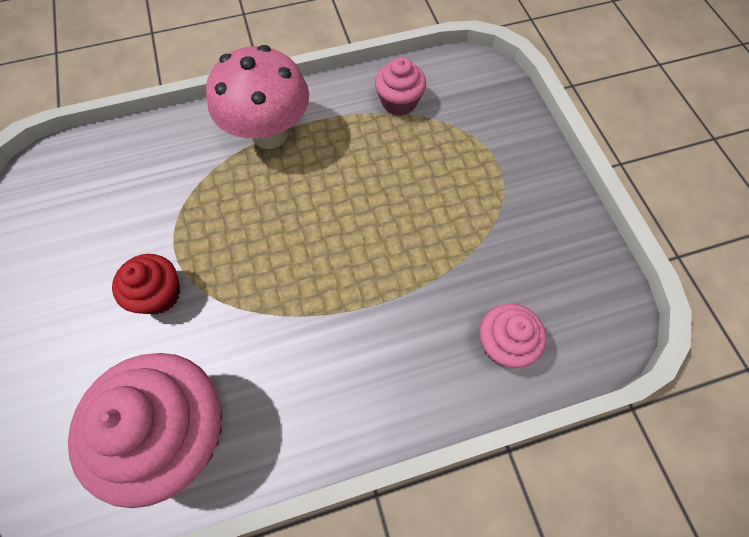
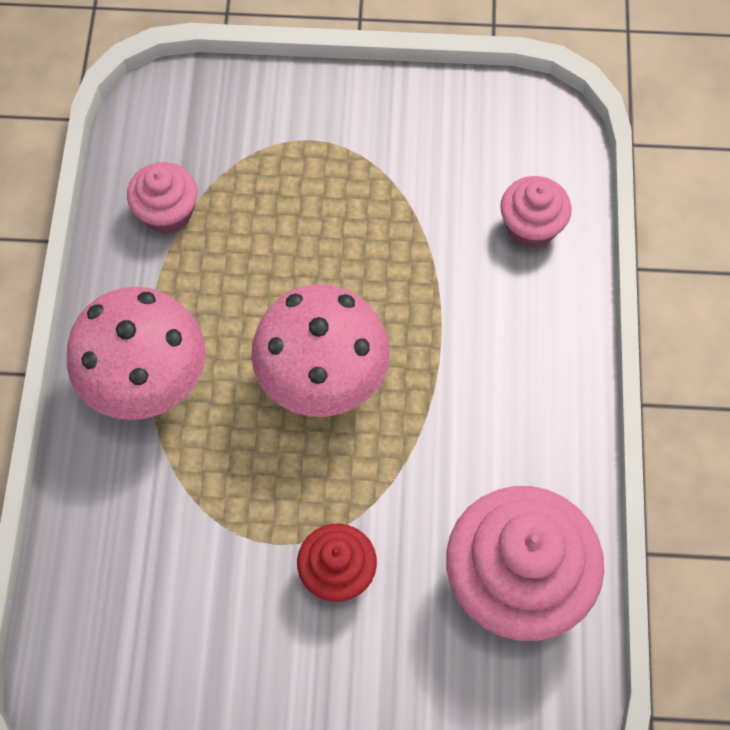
camera: 70 degrees left, 0 degrees up
none -> pink mushroom [251,284,390,417]

